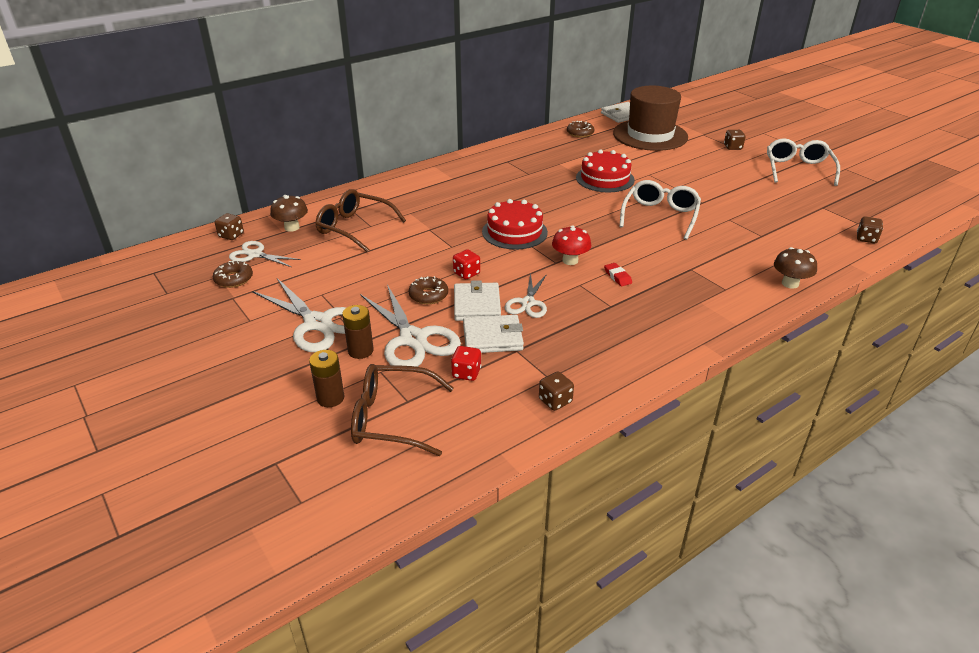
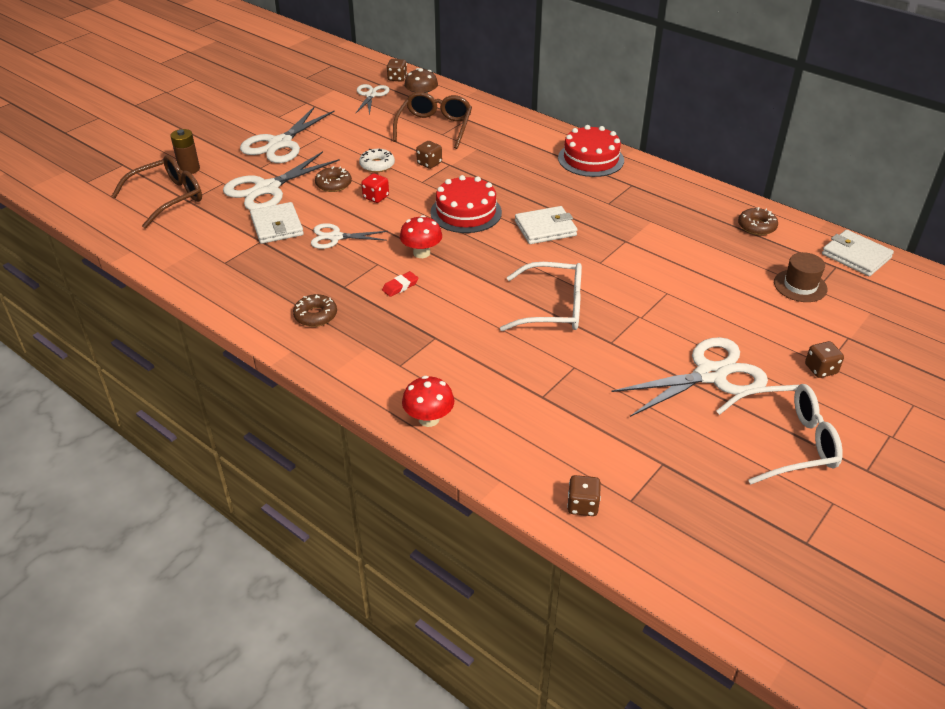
camera: 75 degrees right, 5 degrees up
brown donut [213,260,253,288] -> brown donut moved to [293,294,337,327]
brown battery [342,305,374,359] -> none
brown glasses [351,364,454,456] -> brown glasses turned 60 degrees clockwise [112,155,202,229]
red dice [451,346,481,381] -> none
white wallet [454,280,501,321] -> white wallet moved to [515,206,577,244]
brown dice [539,371,574,411] -> brown dice moved to [416,141,442,169]
red cake [576,150,635,192] -> red cake moved to [558,125,624,177]
brown hat [613,86,688,151] -> brown hat [774,252,828,302], size x0.46
brown mushroom [774,247,817,289] -> red mushroom [402,376,454,427]
none -> white donut [359,149,395,172]
none -> white scissors [611,337,768,417]

